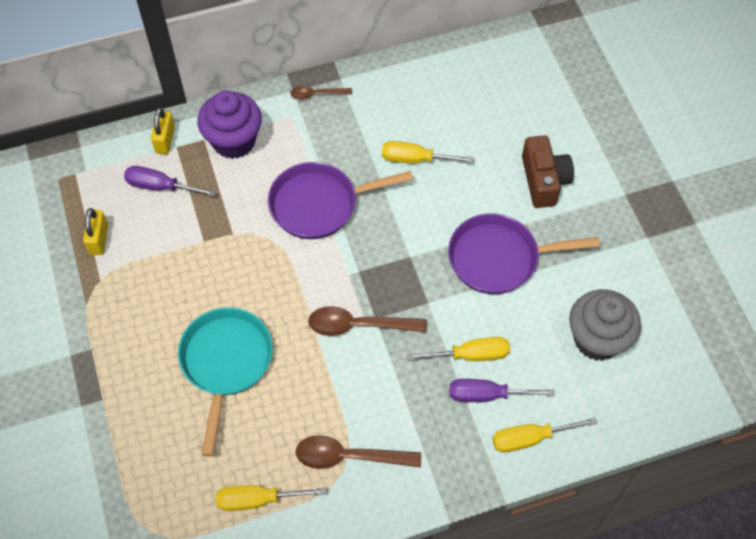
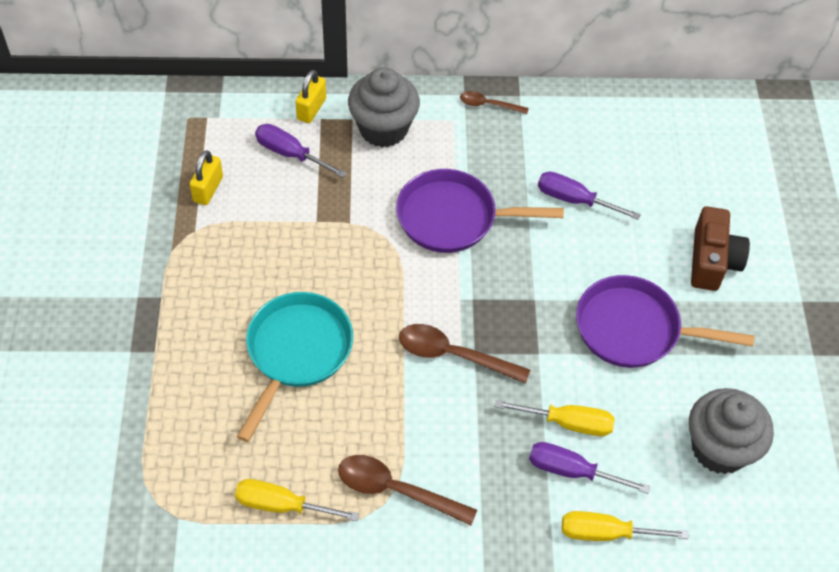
camera: 15 degrees right, 5 degrees down
purple cupcake [197,90,262,159] -> grey cupcake [348,67,420,147]
yellow screwdriver [382,141,475,163] -> purple screwdriver [538,172,641,220]

